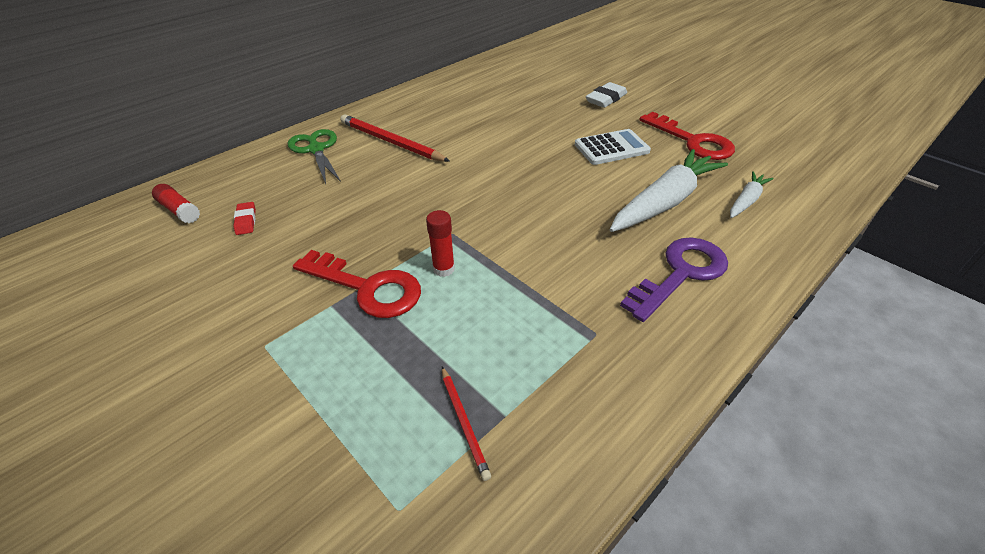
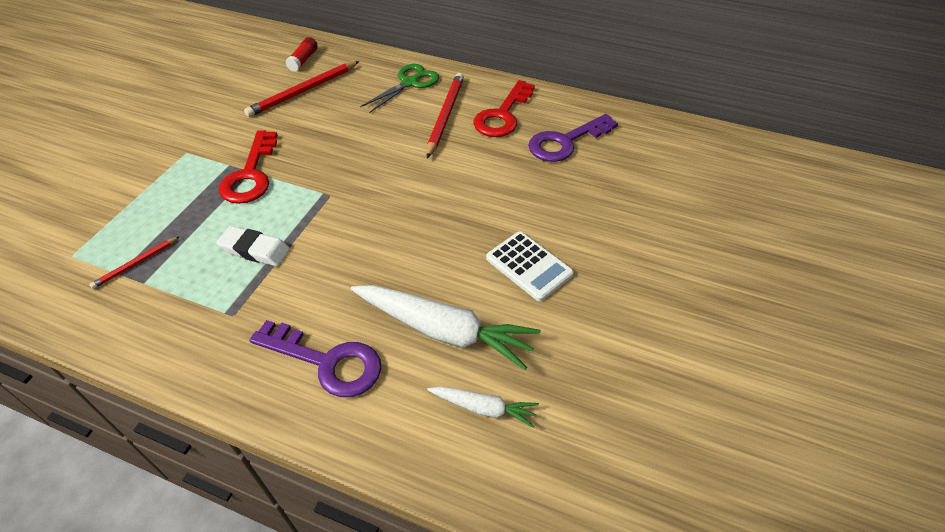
camera: 65 degrees right, 5 degrees up
red eraser [233,202,256,235] -> red pencil [244,61,359,117]
red glue stick [426,210,455,277] -> none
white eraser [586,82,627,108] -> white eraser moved to [216,226,290,266]
red key [639,112,735,160] -> red key moved to [473,80,535,137]
none -> purple key [528,114,618,162]

